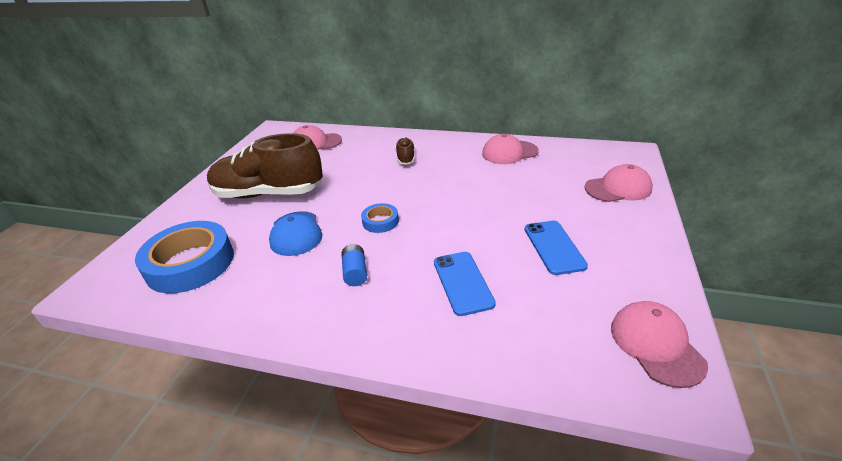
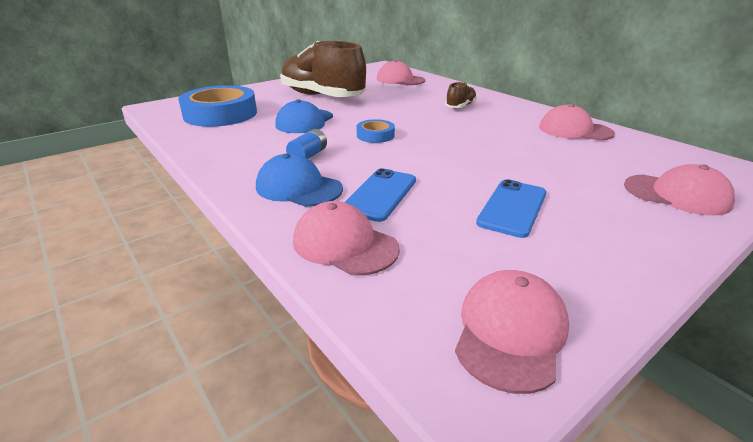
camera: 35 degrees right, 5 degrees down
none -> blue cap [256,153,343,207]
none -> pink cap [293,201,400,276]

